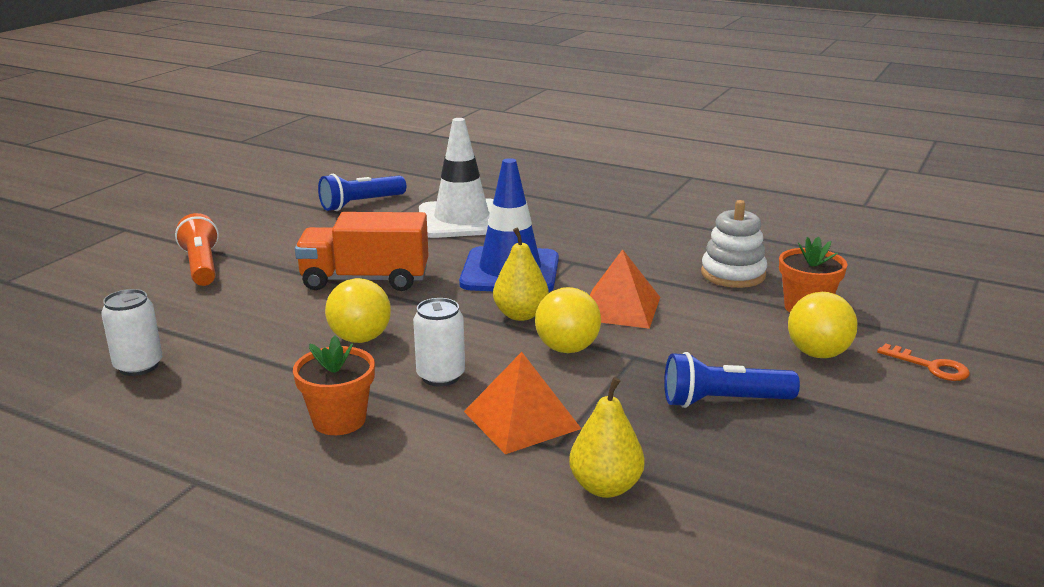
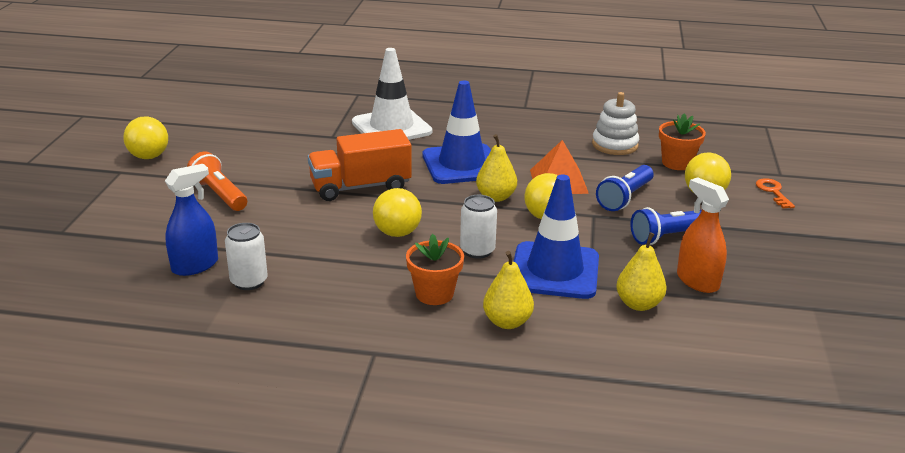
camera: 20 degrees left, 5 degrees up
blue flashlight [318,174,406,211] -> blue flashlight moved to [596,165,654,211]
orange pyramid [464,352,581,454] -> blue traffic cone [514,174,599,299]
orange key [877,343,970,381] -> orange key turned 120 degrees counterclockwise [756,178,795,209]
none -> yellow ball [123,116,168,159]
none -> blue spray bottle [165,164,218,276]
none -> yellow pear [483,251,534,329]
none -> orange spray bottle [677,177,729,293]

